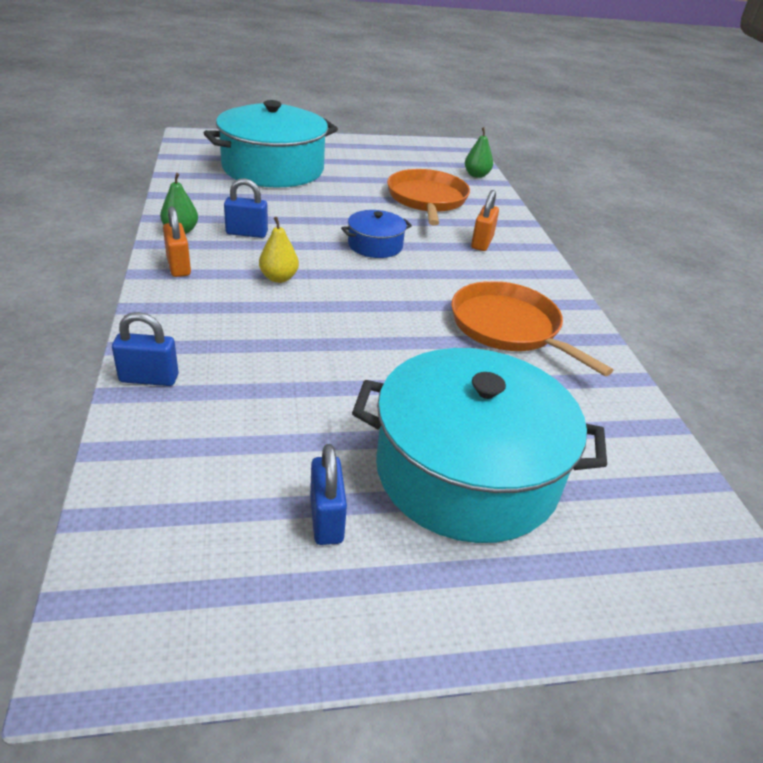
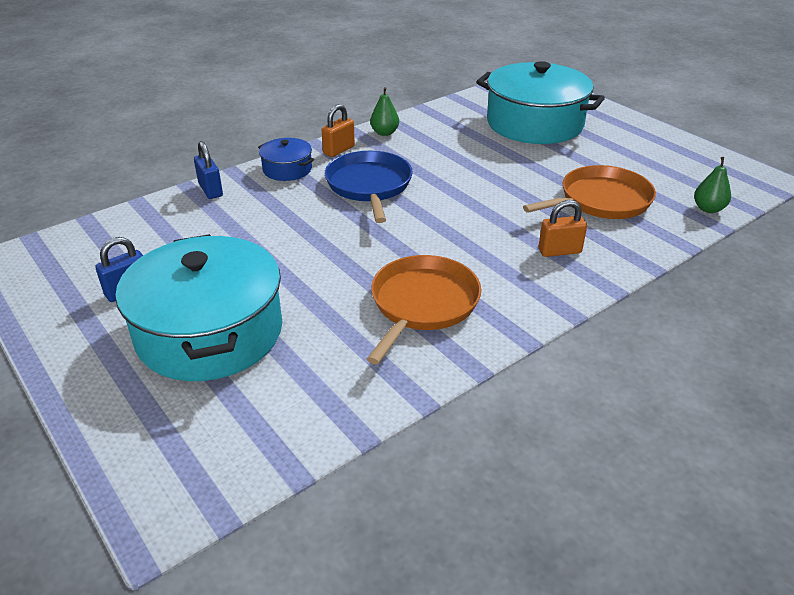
camera: 65 degrees right, 0 degrees up
blue padlock [224,178,268,238] -> none
yellow pear [259,217,299,283] -> blue pan [325,151,413,223]
blue pot [341,210,412,258] -> blue pot moved to [258,138,314,181]

